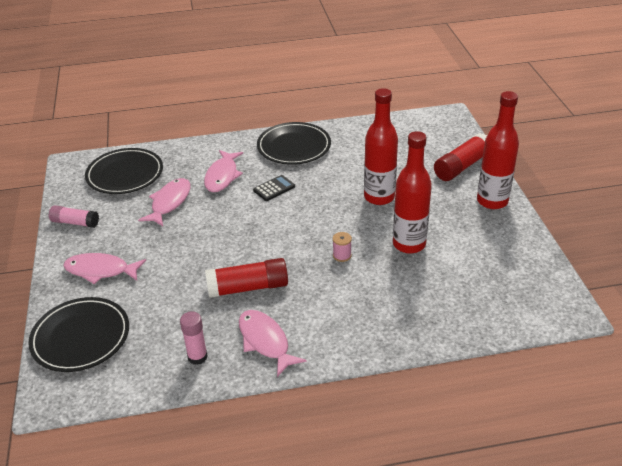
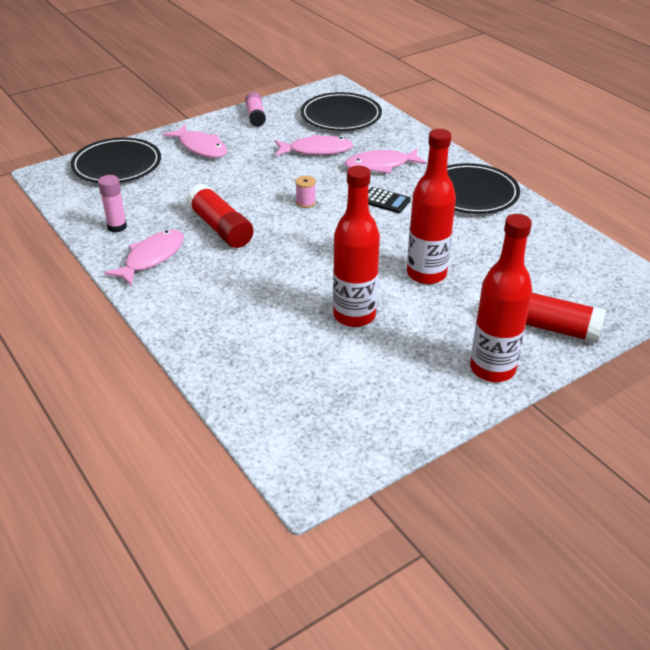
camera: 65 degrees right, 0 degrees up
pink fish [63,253,146,284] -> pink fish turned 150 degrees clockwise [163,125,227,158]
pink spool [333,232,352,262] -> pink spool moved to [296,176,316,208]

